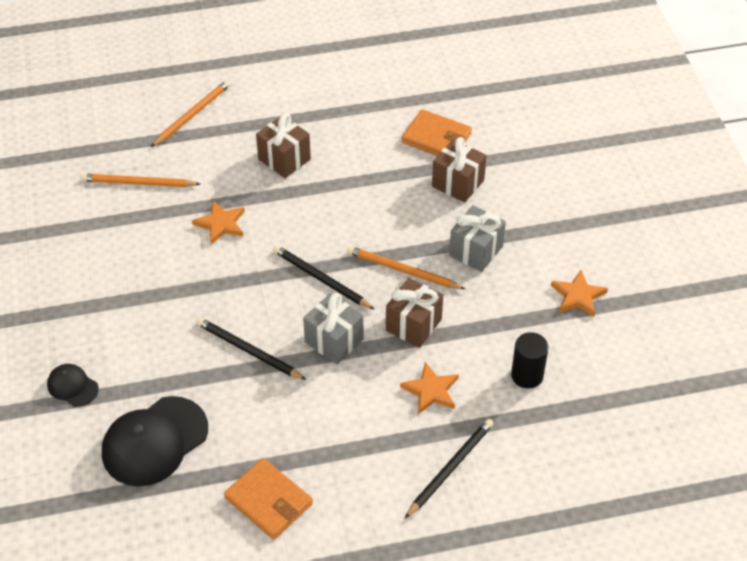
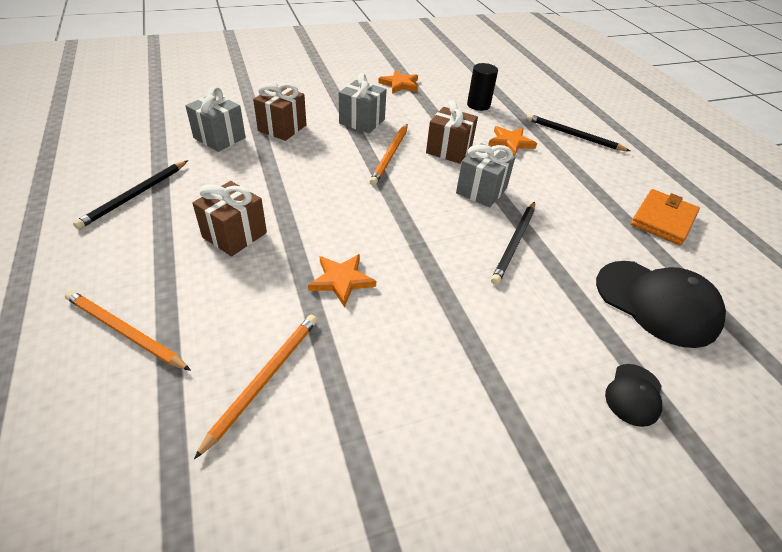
camera: 100 degrees left, 5 degrees down
orange pencil [80,174,200,187] -> orange pencil turned 150 degrees counterclockwise [194,315,317,459]
black pencil [273,245,375,310] -> black pencil moved to [73,160,188,229]
orange wallet [402,109,472,156] -> grey gift [185,87,246,152]

